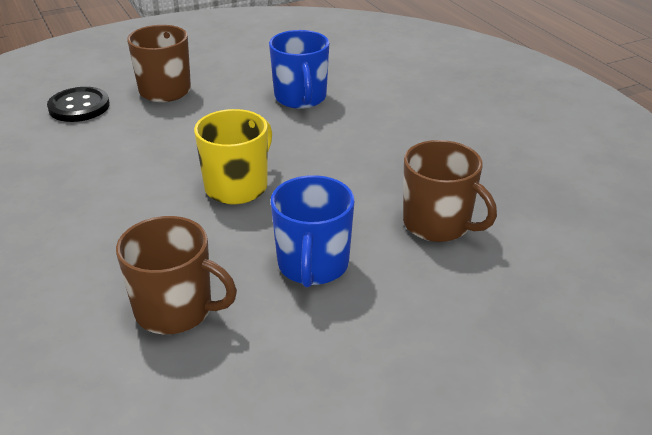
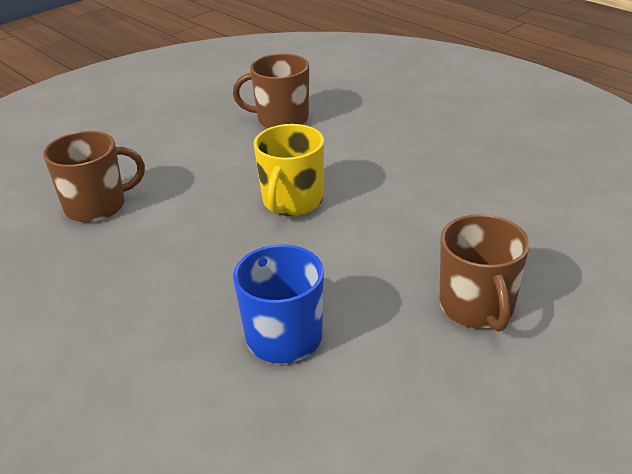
camera: 165 degrees right, 0 degrees up
black button [47,87,110,122] -> none
blue mug [271,175,354,287] -> none
brown mug [403,140,497,242] -> brown mug turned 135 degrees clockwise [43,131,145,223]

